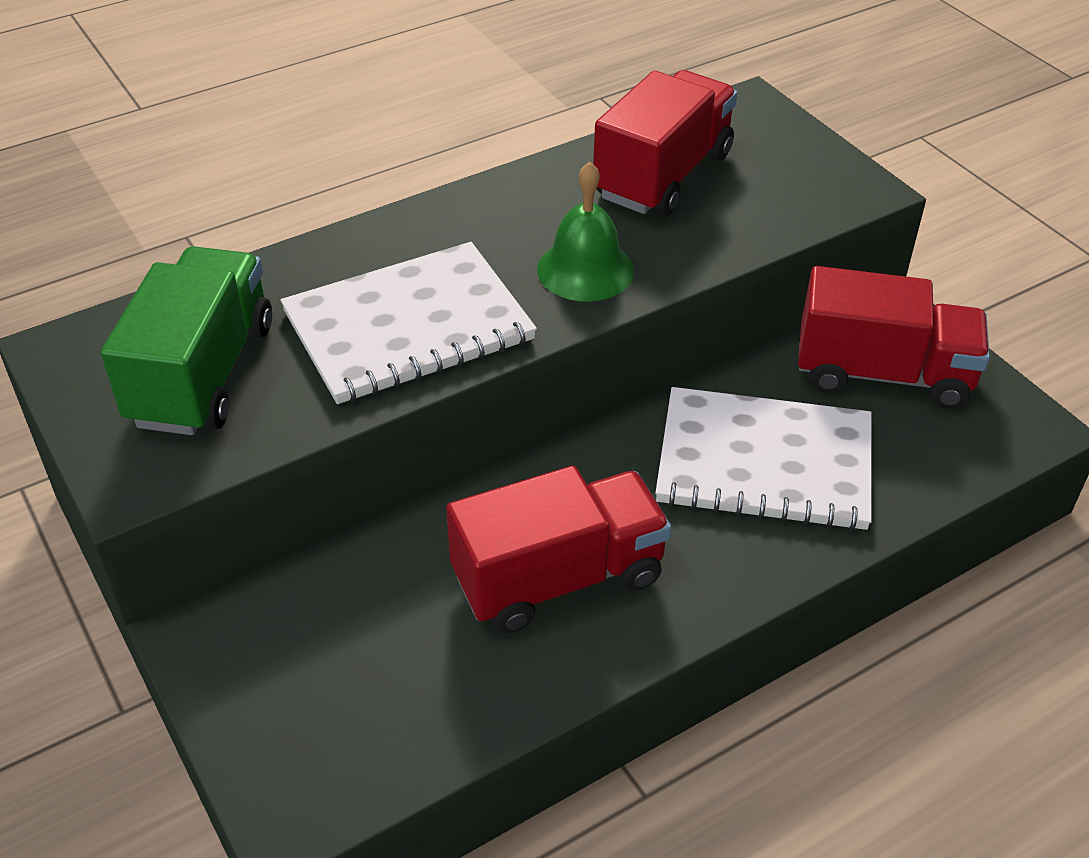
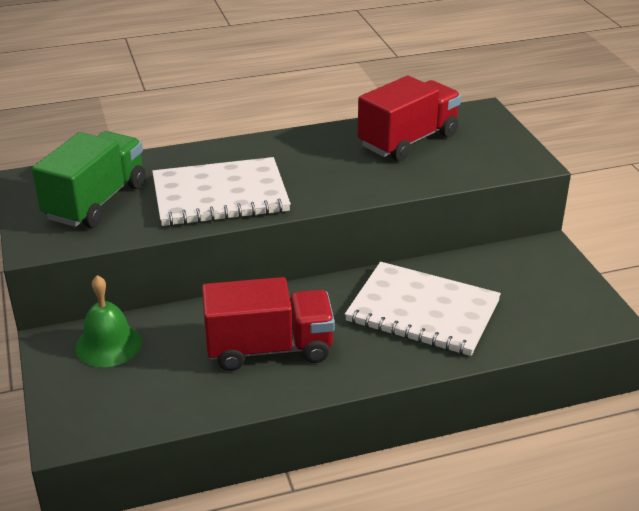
camera: 15 degrees right, 10 degrees down
green bell [537,162,634,301] -> green bell moved to [75,275,142,367]
red truck [798,266,990,409] -> none

